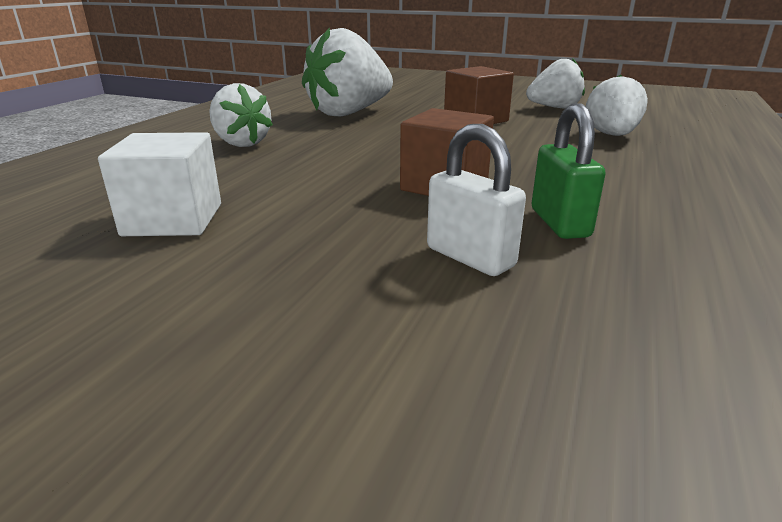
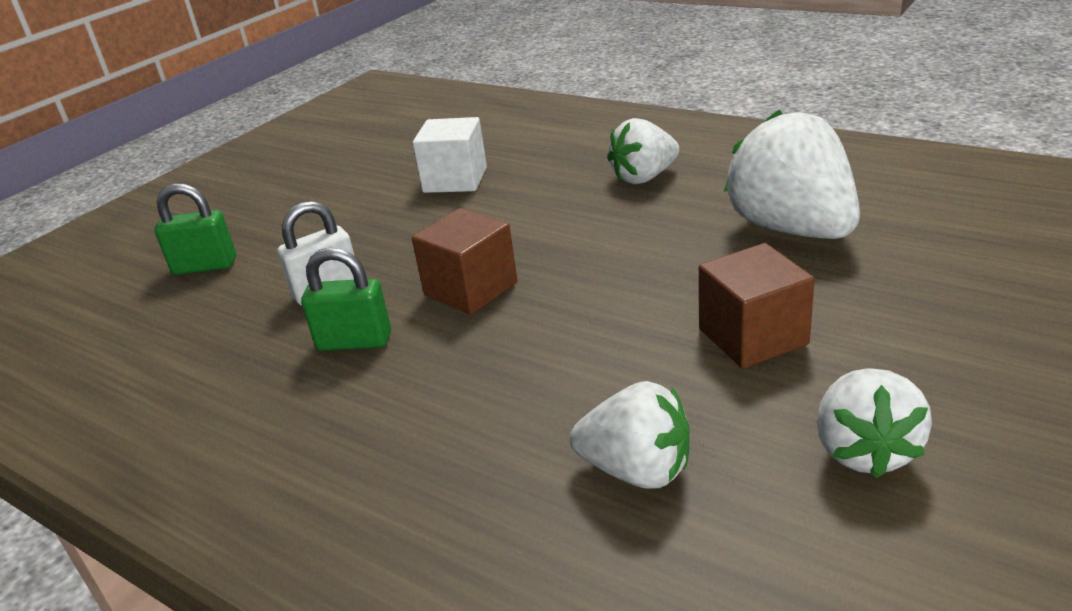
camera: 105 degrees right, 5 degrees up
none -> green padlock [154,183,236,275]

